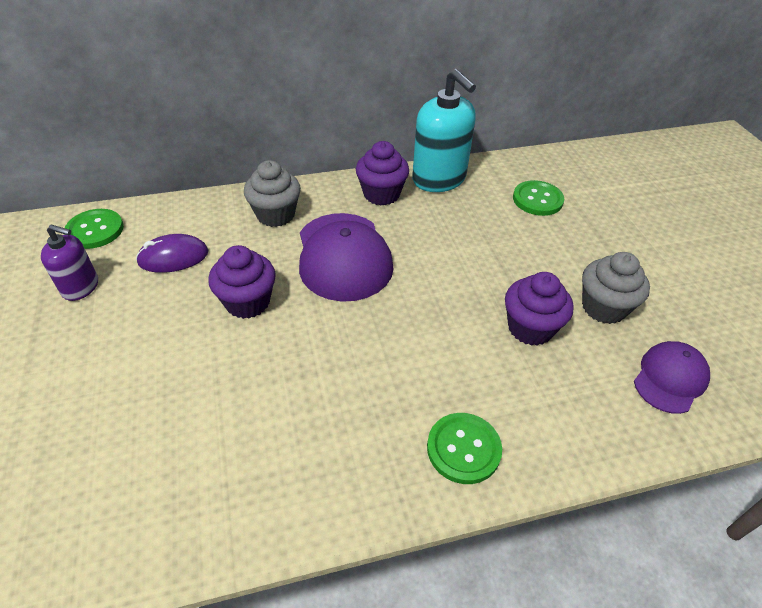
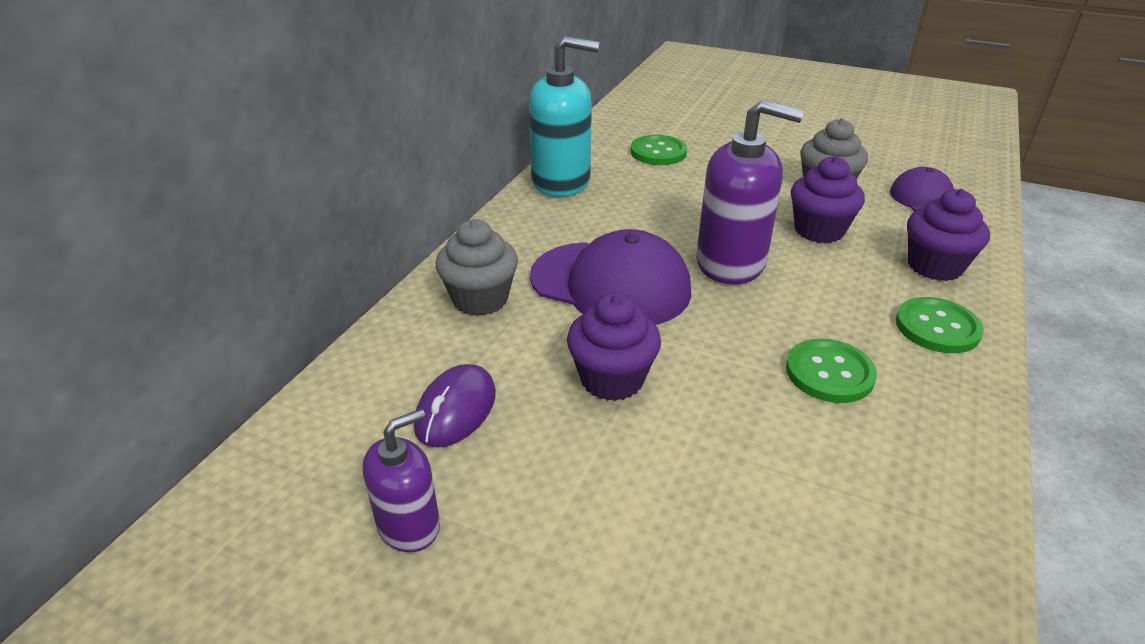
camera: 50 degrees left, 10 degrees down
green button [65,209,124,249] -> green button moved to [786,338,877,403]
purple cupcake [356,141,409,205] -> purple cupcake moved to [907,189,990,281]
none -> purple soap dispenser [696,99,804,284]

